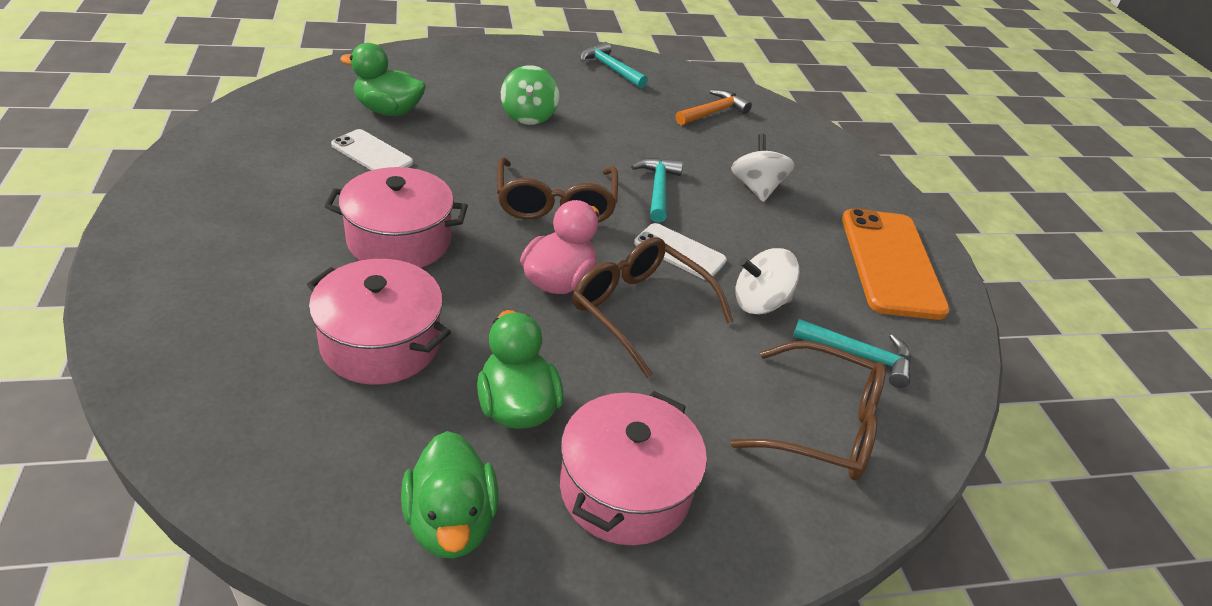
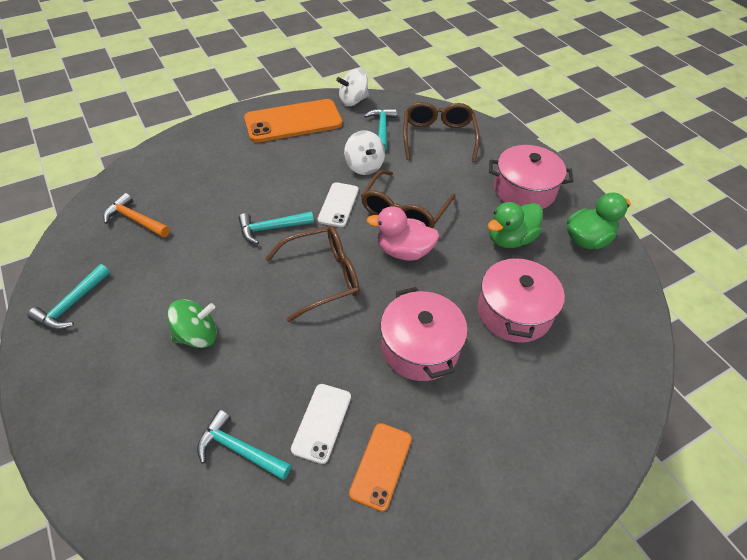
camera: 105 degrees left, 10 degrees up
green duck [340,43,426,116] -> turquoise hammer [197,410,291,480]
white spinning top [731,134,795,202] -> white spinning top moved to [336,68,369,106]
none -> orange phone [349,423,412,511]

